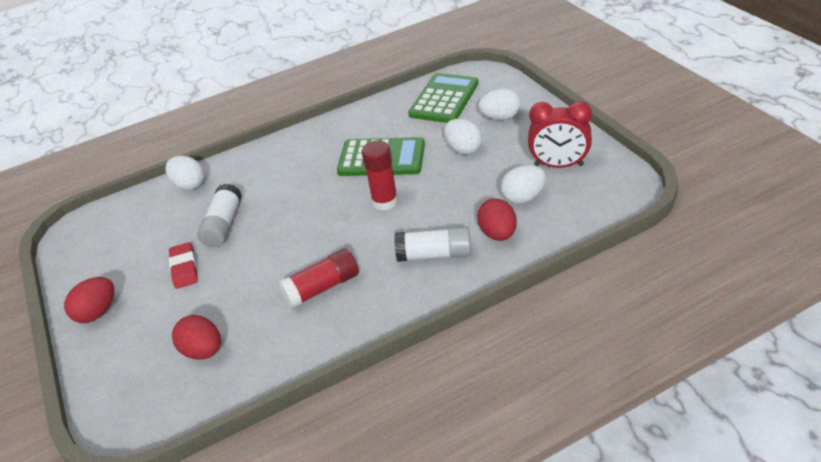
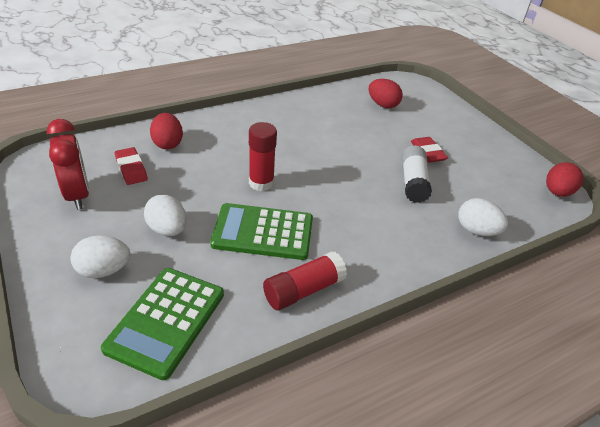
camera: 170 degrees right, 0 degrees up
red egg [64,277,114,323] -> red egg moved to [546,162,583,197]
red glue stick [278,248,359,308] -> red glue stick moved to [263,252,347,310]
white glue stick [394,227,471,262] -> none
white egg [501,165,546,204] -> red eraser [115,147,148,185]
red clock [528,101,592,168] -> red clock turned 60 degrees clockwise [47,119,89,210]

